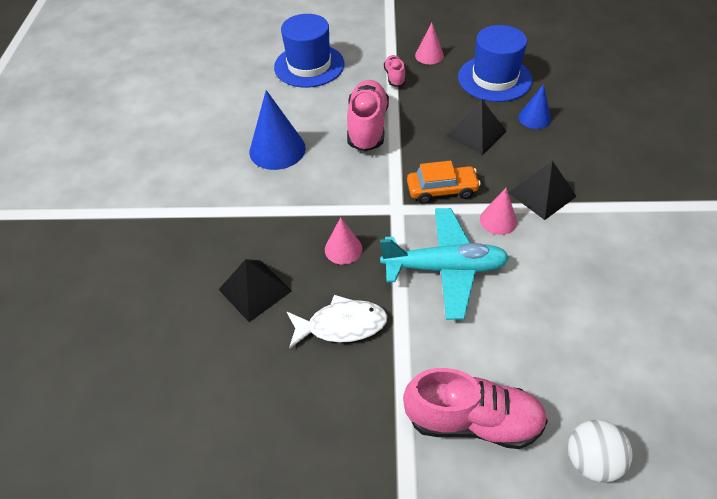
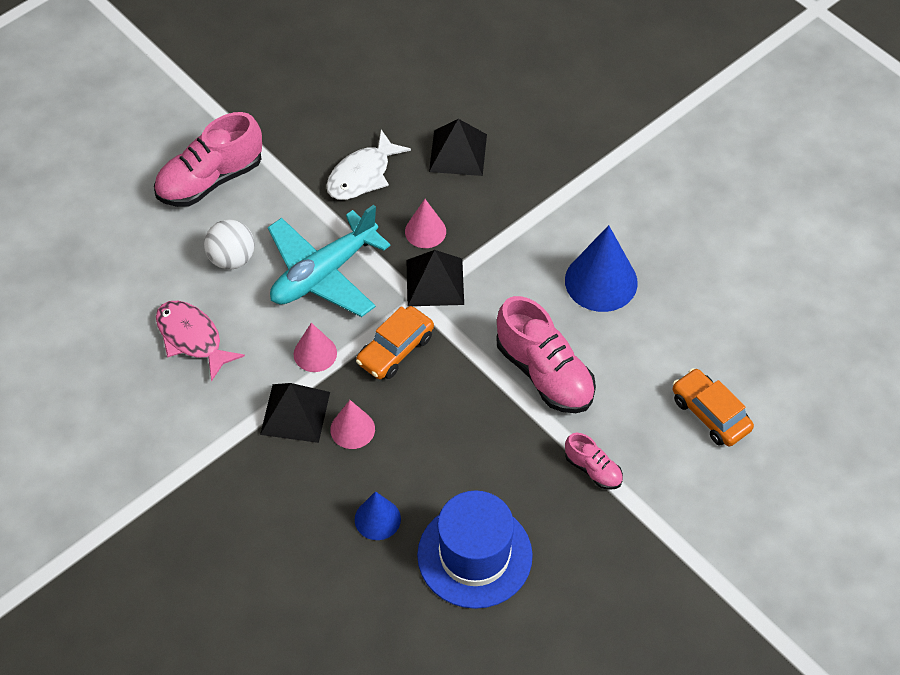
camera: 135 degrees right, 5 degrees up
blue hat [274,14,345,88] -> orange car [673,368,754,446]
pink cone [415,22,444,64] -> pink cone moved to [330,400,375,449]
black pyramid [447,100,507,155] -> black pyramid moved to [406,250,464,306]
white ball [568,420,632,483] -> white ball moved to [204,220,254,269]
none -> pink fish [156,301,245,382]

